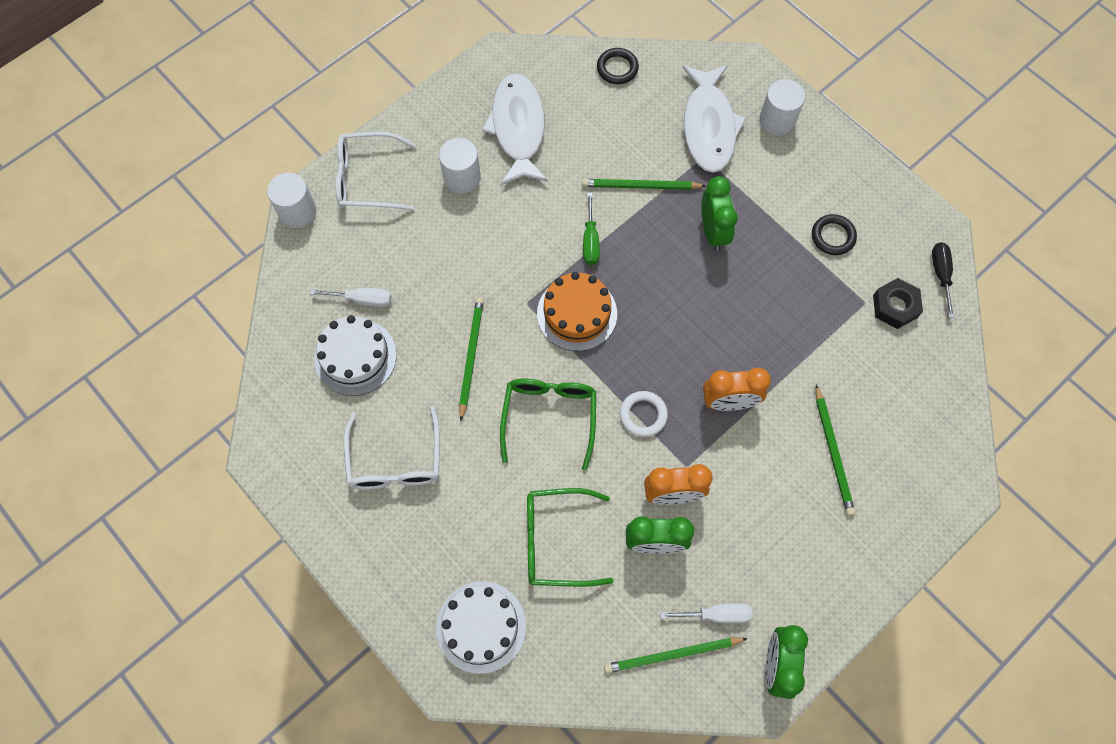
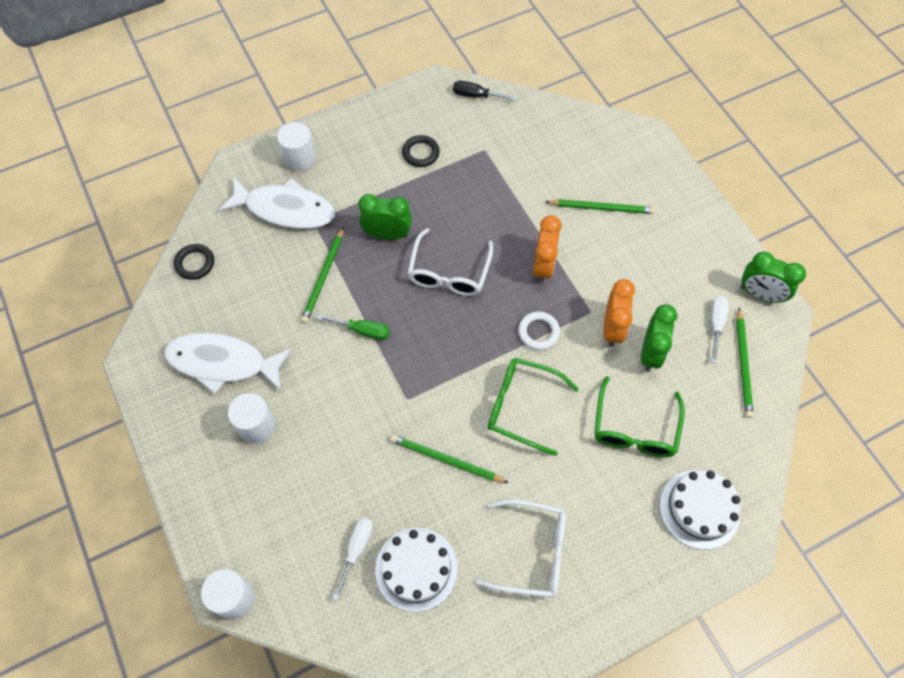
camera: 75 degrees left, 5 degrees down
white glasses [335,132,416,211] -> white glasses moved to [407,228,493,296]
orange cake [537,272,617,351] -> none
black nut [873,278,923,329] -> none

